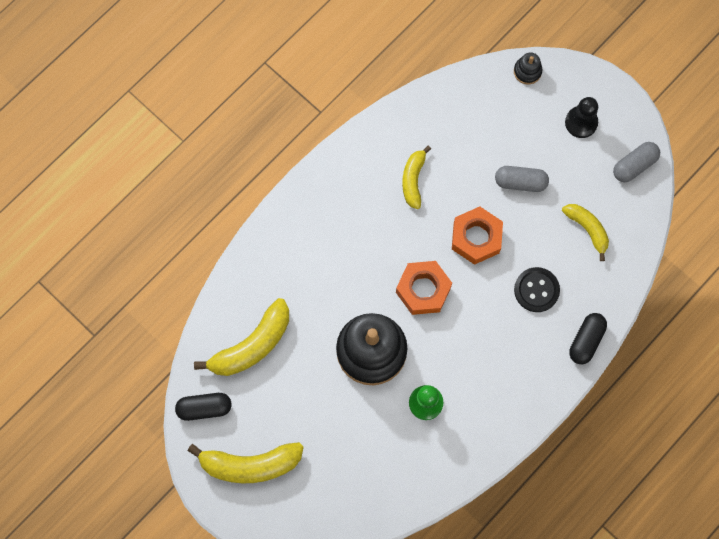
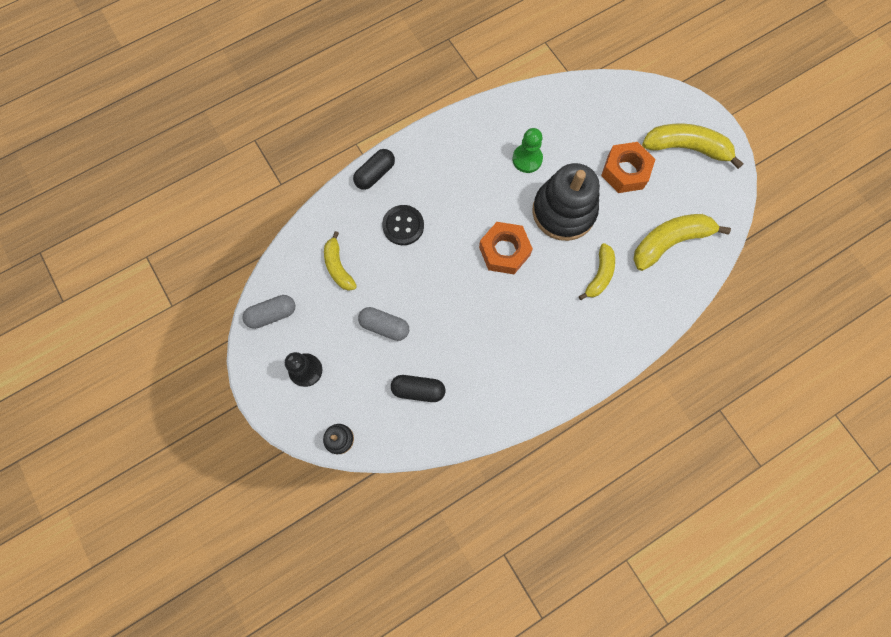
camera: 165 degrees left, 0 degrees up
black capsule [175,393,232,421] -> black capsule moved to [391,375,445,402]
yellow banana [402,146,431,209] -> yellow banana moved to [579,243,615,300]
orange nut [452,207,503,265] -> orange nut moved to [601,142,655,193]

